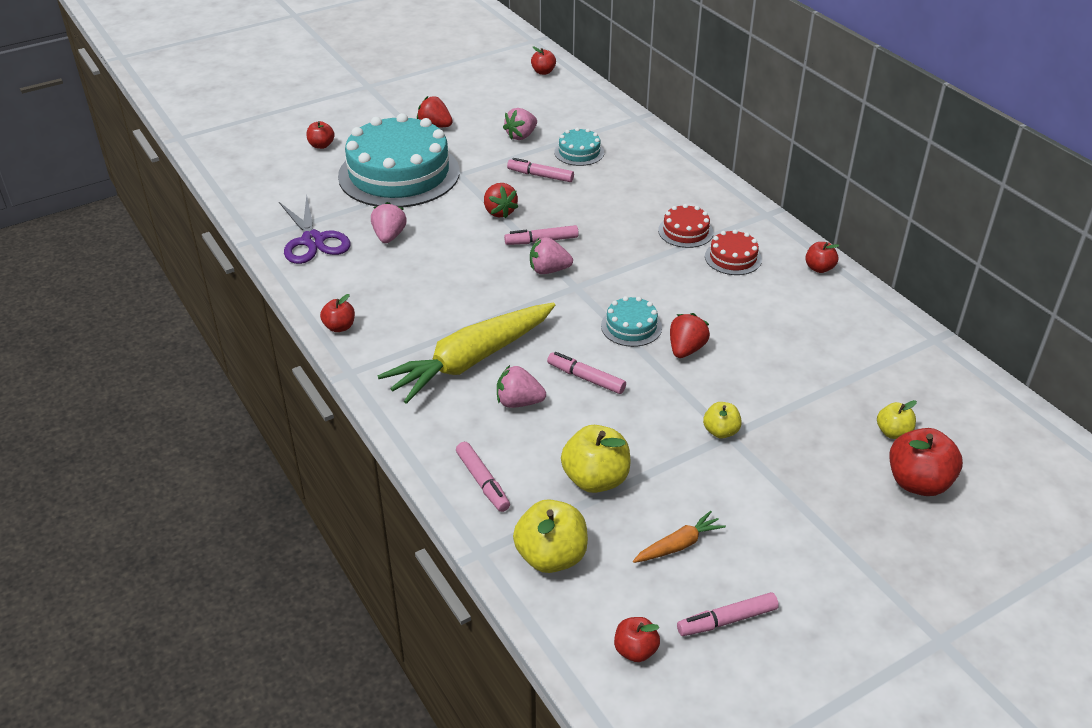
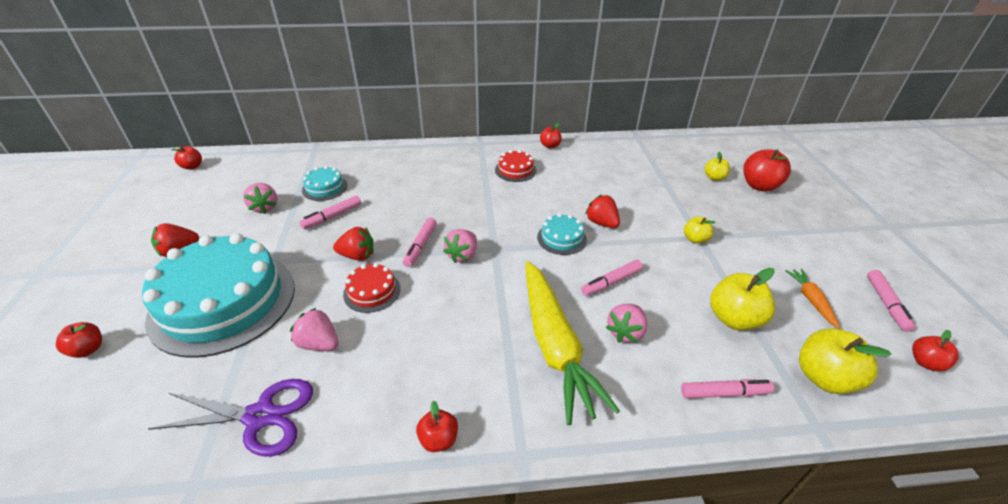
camera: 65 degrees left, 0 degrees up
red cake [658,204,714,248] -> red cake moved to [343,263,401,313]

